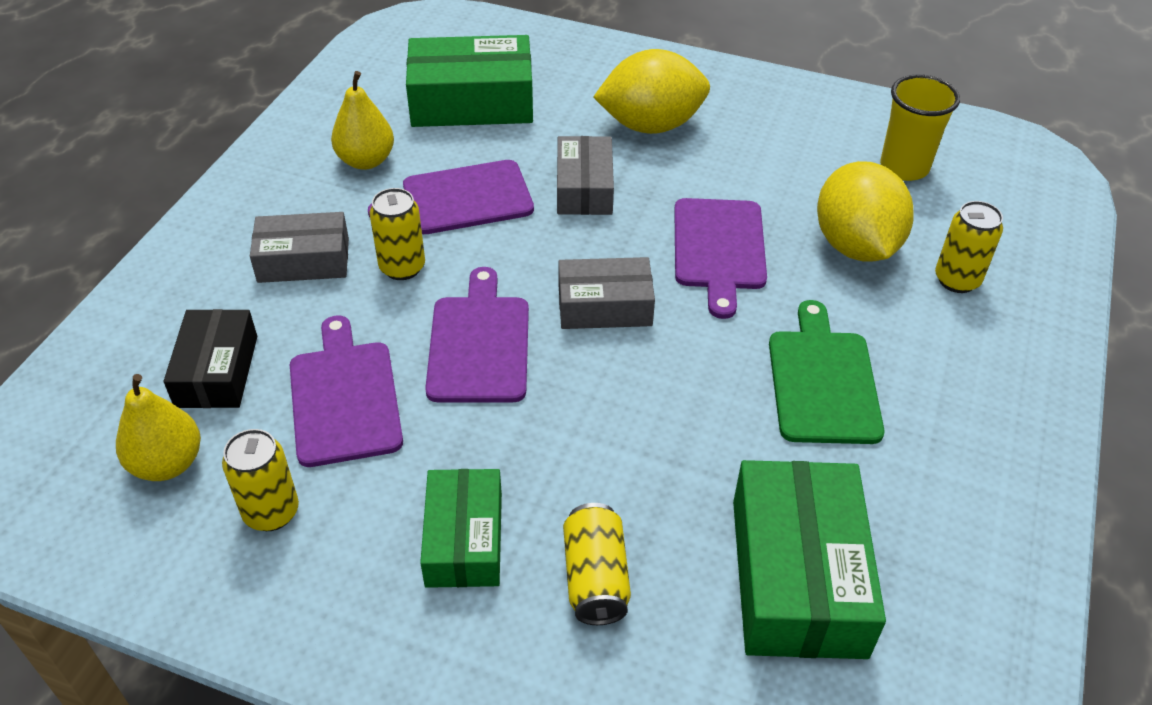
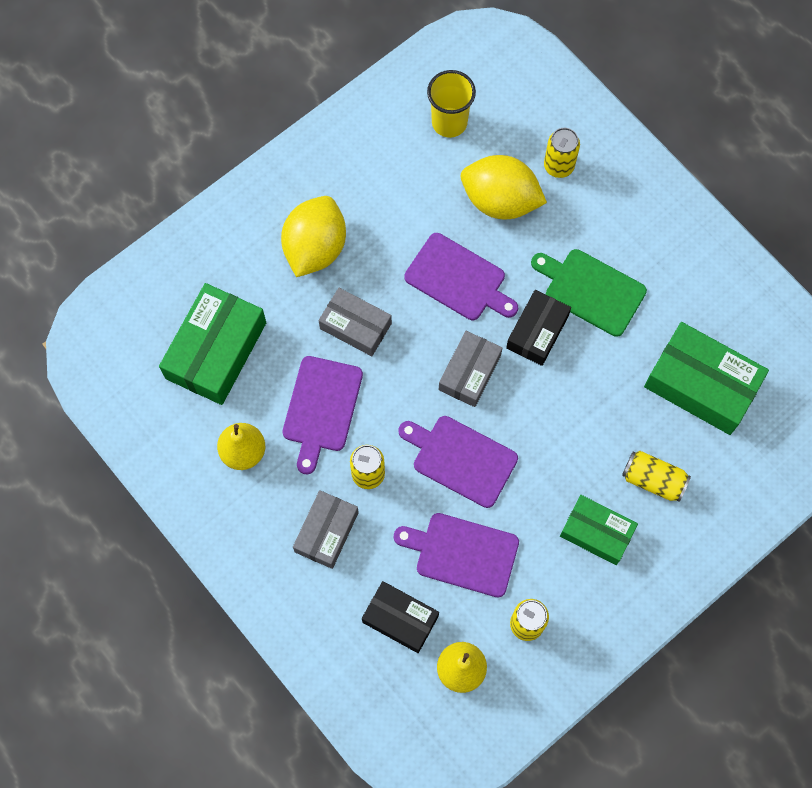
camera: 60 degrees left, 25 degrees up
none -> black box [506,290,571,366]

